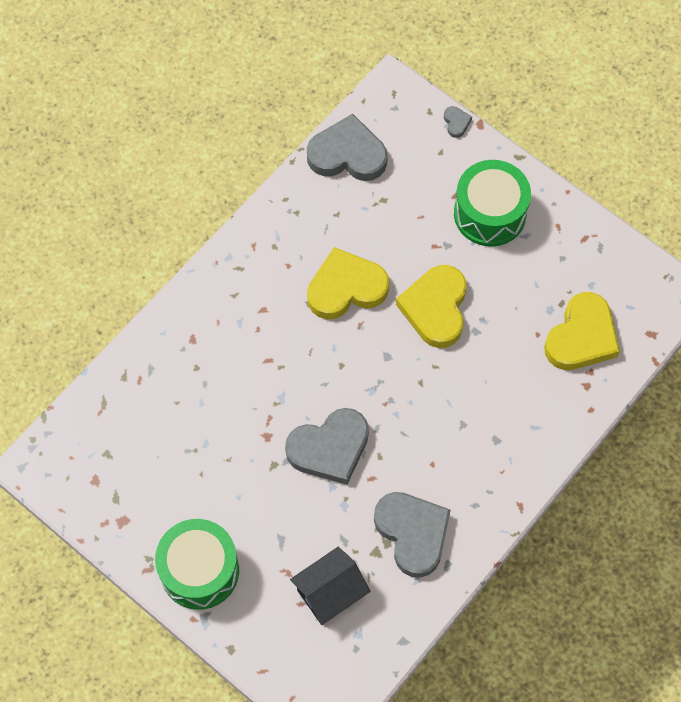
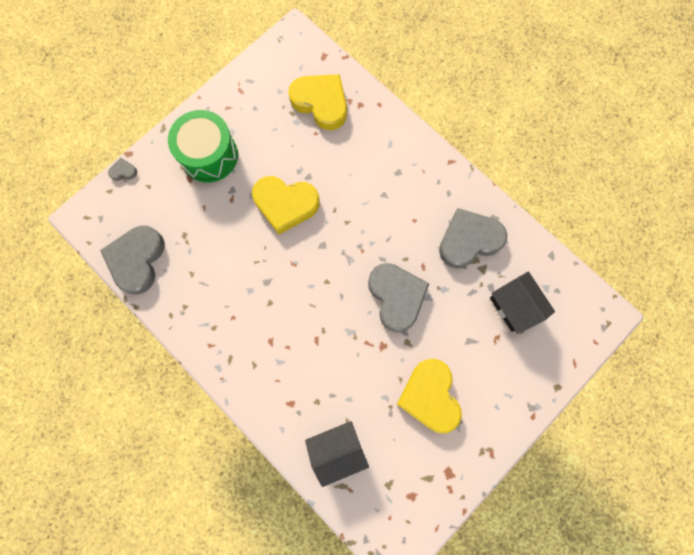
camera: 85 degrees left, 10 degrees up
green drum [155,519,239,610] -> none
yellow heart [307,247,389,319] -> yellow heart moved to [397,359,462,433]
none -> black house [305,421,369,487]

